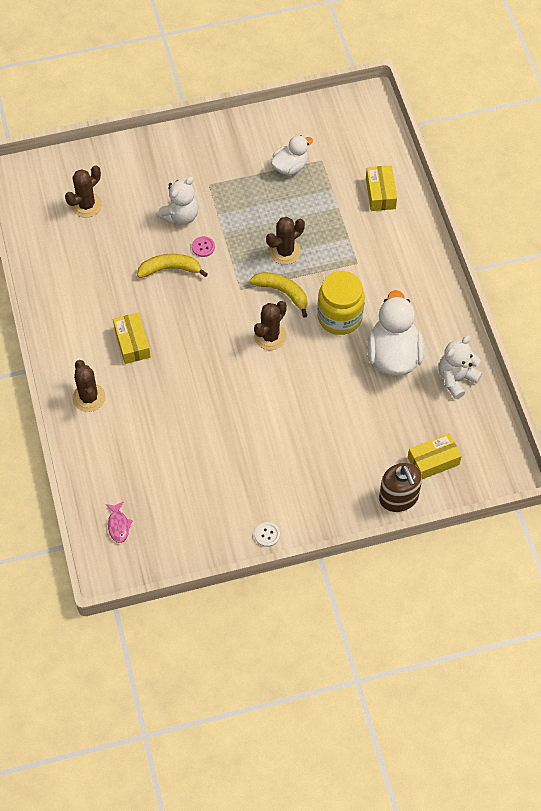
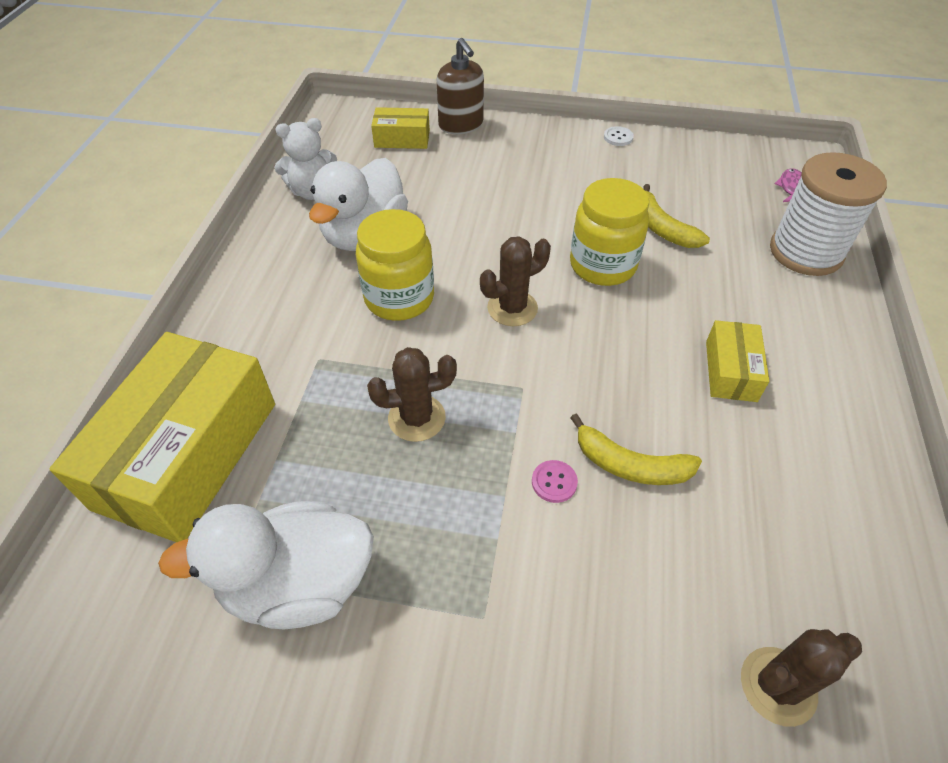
camera: 155 degrees left, 10 degrees down
brown cactus [72,360,106,412] -> none
white teddy bear [157,177,198,225] -> none
yellow banana [250,272,307,318] -> yellow banana moved to [643,184,710,248]
white duck [271,135,313,175] -> white duck [158,501,374,629], size x1.69
yellow box [366,165,397,211] -> yellow box [49,332,275,542], size x2.13
brown soap dispenser [379,463,422,512] -> brown soap dispenser turned 150 degrees clockwise [436,38,484,134]
none -> yellow jar [570,178,649,286]
none -> white spool [770,152,887,276]

